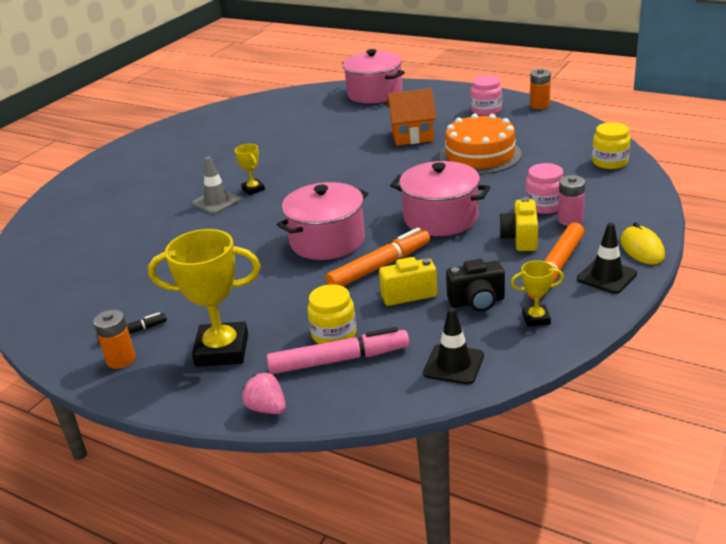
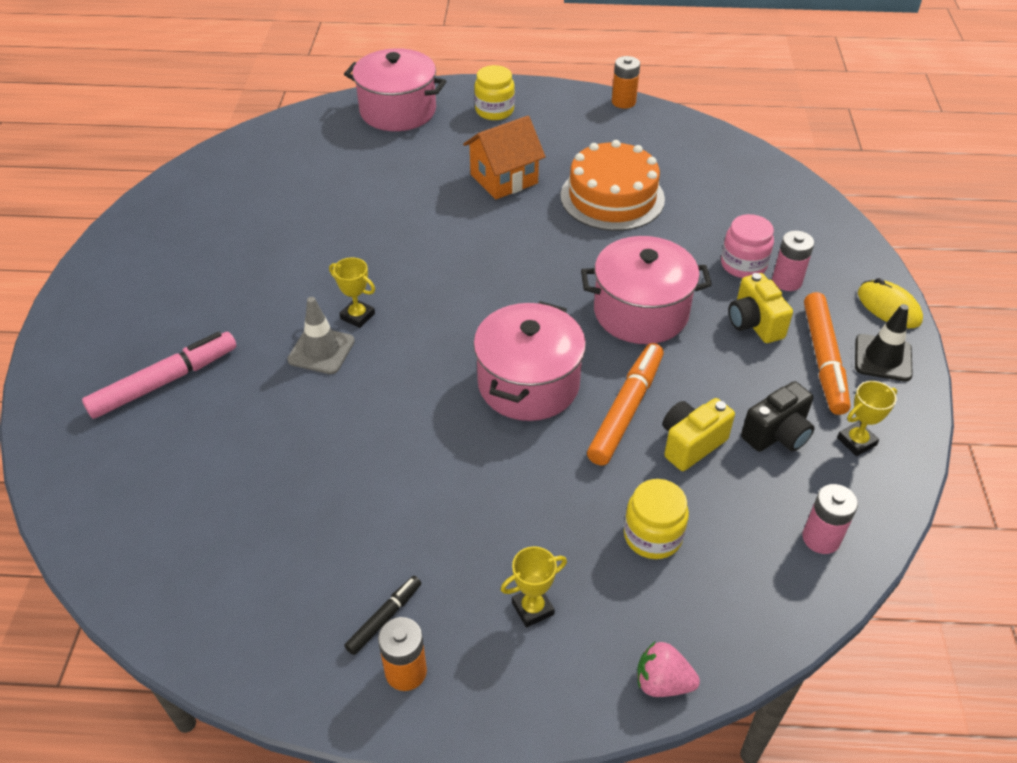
camera: 30 degrees left, 15 degrees up
yellow trophy [148,229,261,367] -> yellow trophy [501,546,567,628], size x0.49
pink marker [267,327,409,374] -> pink marker moved to [82,332,236,419]
black traffic cone [423,308,484,385] -> pink battery [802,484,858,554]
pink jar [470,75,502,116] -> none
yellow jar [592,122,630,169] -> yellow jar moved to [474,65,515,120]

